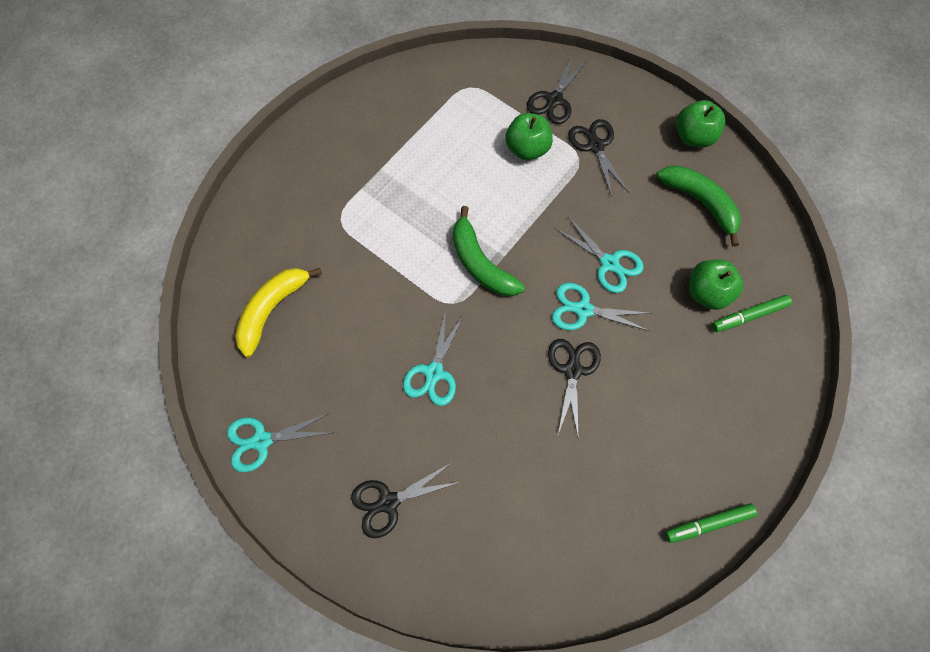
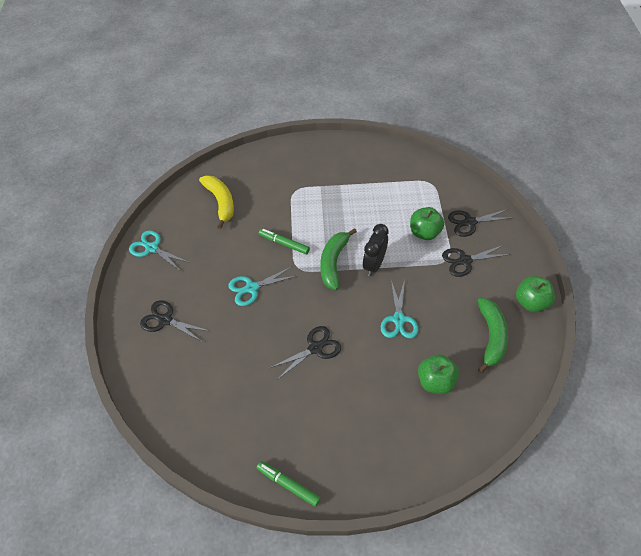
camera: 50 degrees right, 15 degrees down
yellow banana [235,268,322,357] -> yellow banana turned 75 degrees clockwise [199,175,234,229]
turquoise scissors [552,283,651,331] -> none
black scissors [568,119,629,196] -> black scissors turned 135 degrees counterclockwise [442,245,510,277]
green marker [712,295,792,332] -> green marker moved to [259,229,310,255]
none -> black clock [363,224,388,276]

